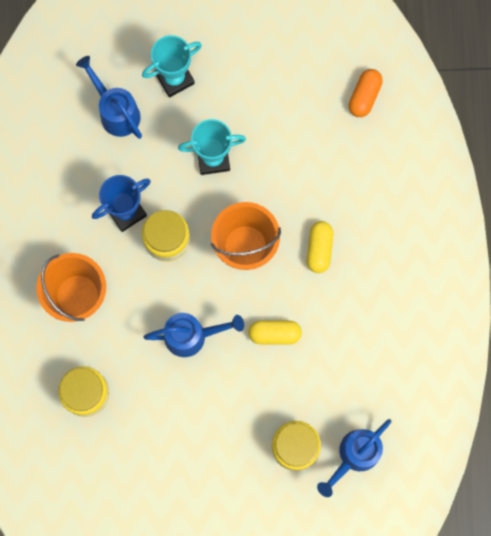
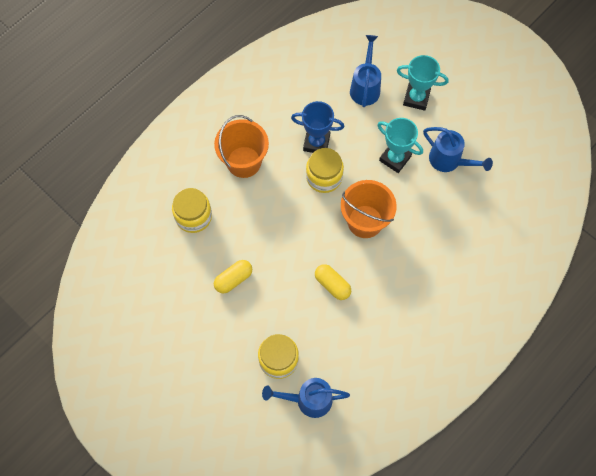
camera: 45 degrees right, 10 degrees down
blue watering can [143,313,244,357] -> blue watering can moved to [423,127,493,172]
yellow capsule [307,221,333,273] -> yellow capsule moved to [214,260,252,294]
orange capsule [349,69,383,117] -> none

